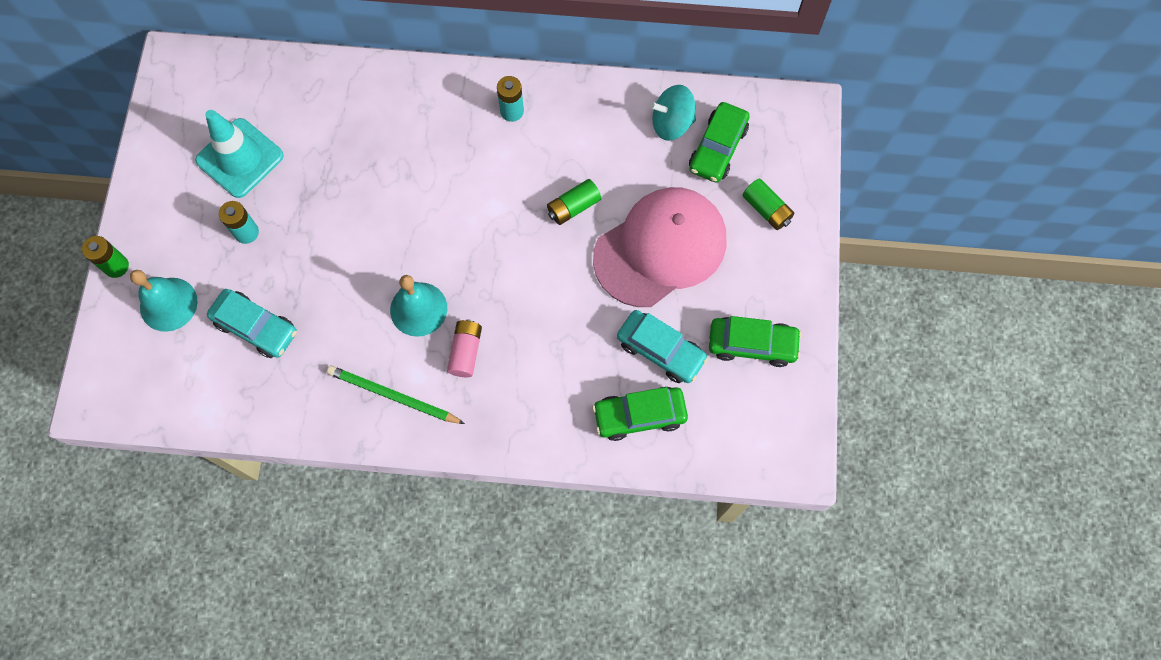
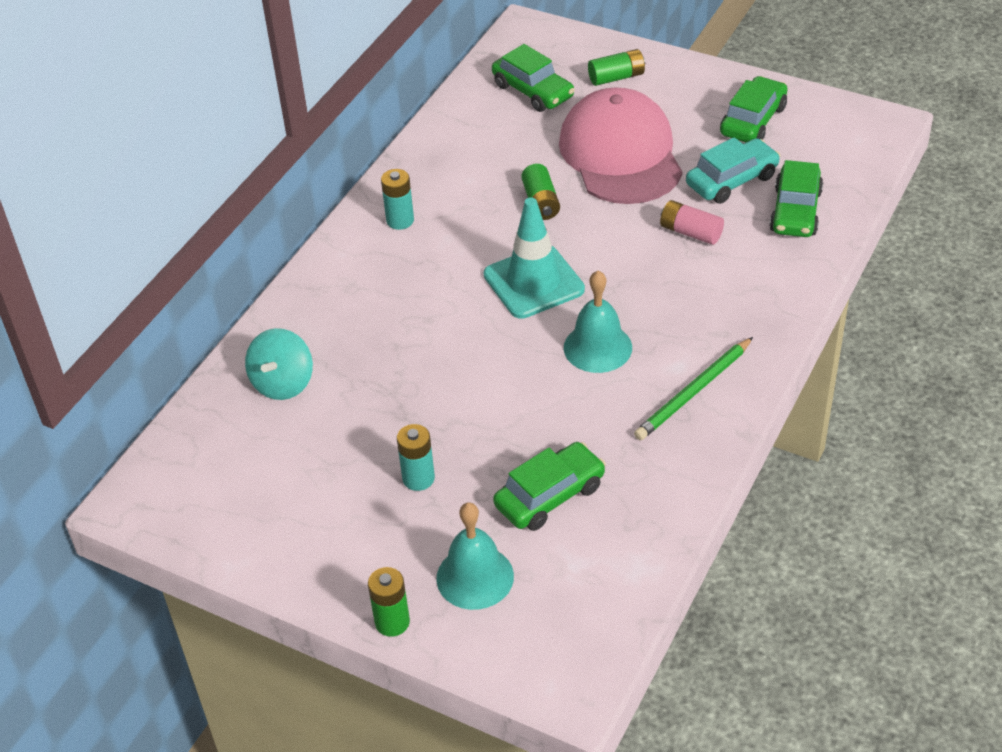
camera: 65 degrees left, 25 degrees down
turquoise traffic cone [195,110,284,198] -> turquoise traffic cone moved to [484,198,585,319]
turquoise car [207,289,297,358] -> green car [493,442,606,531]
pink battery [447,320,482,377] -> pink battery moved to [660,200,724,245]
turquoise spinning top [650,85,696,141] -> turquoise spinning top moved to [245,328,313,400]

